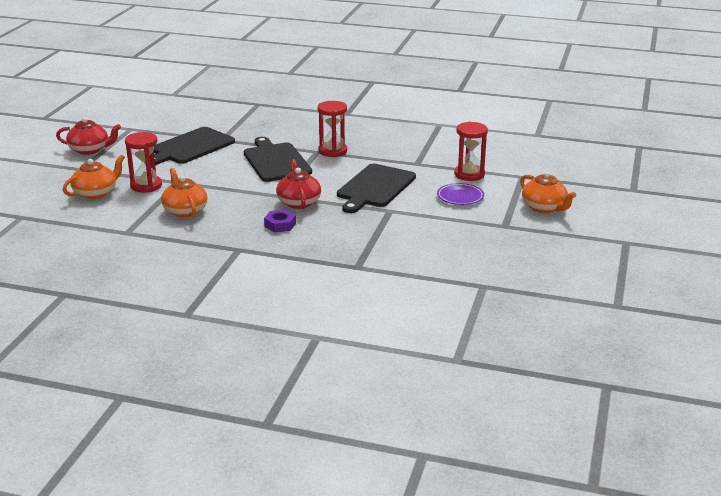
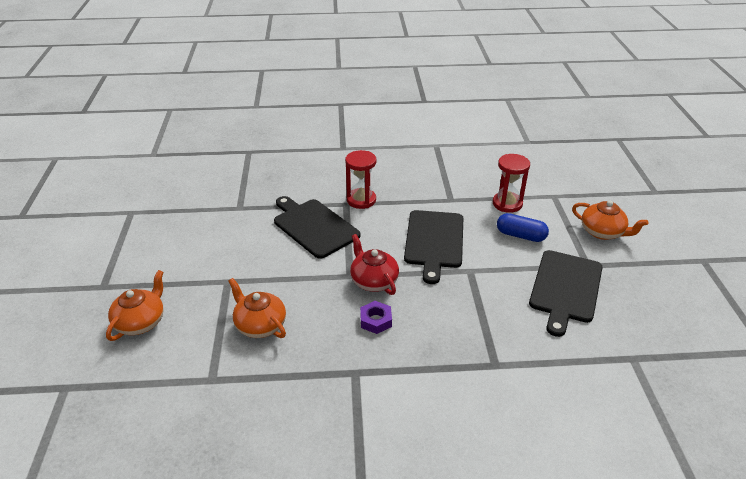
camera: 20 degrees left, 10 degrees up
red teapot [56,117,121,155] -> none
red hourglass [125,132,162,193] -> none
black cutting board [150,127,235,165] -> black cutting board moved to [529,250,603,337]
purple plate [437,183,484,205] -> blue capsule [497,213,549,242]

